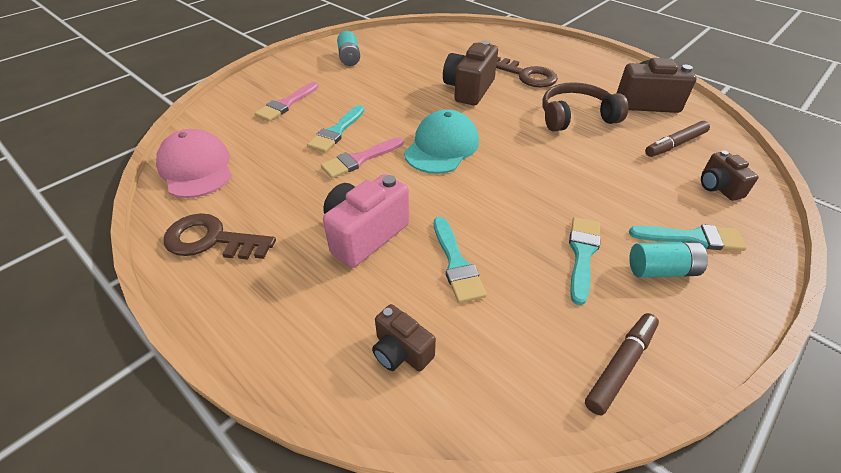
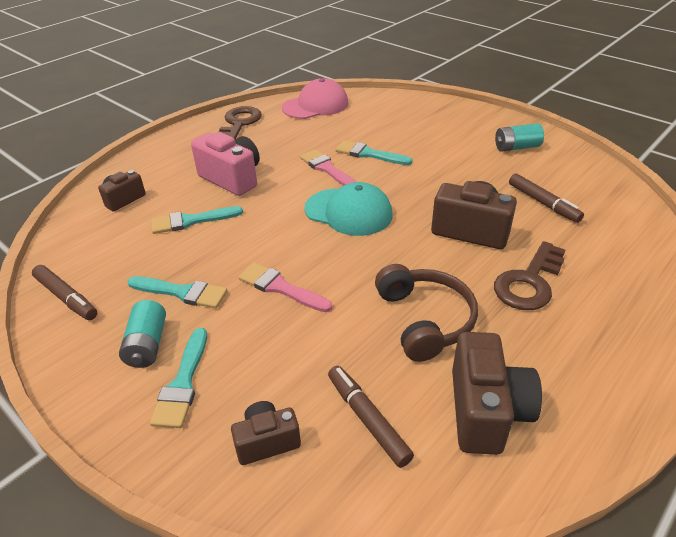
camera: 90 degrees right, 5 degrees down
pink brush [255,82,319,121] -> pink brush moved to [238,263,332,312]
none -> brown marker [509,173,584,223]

